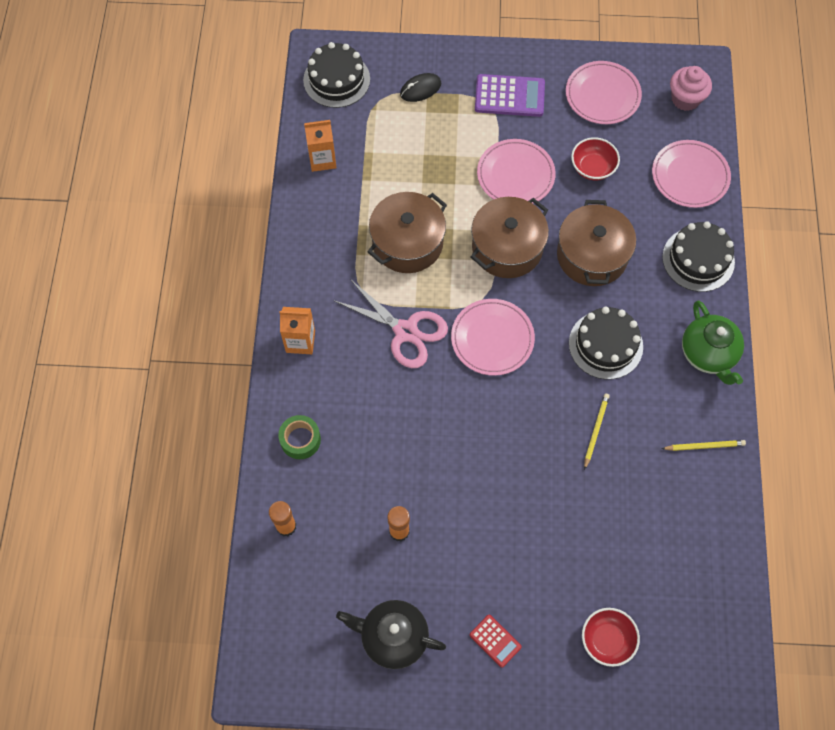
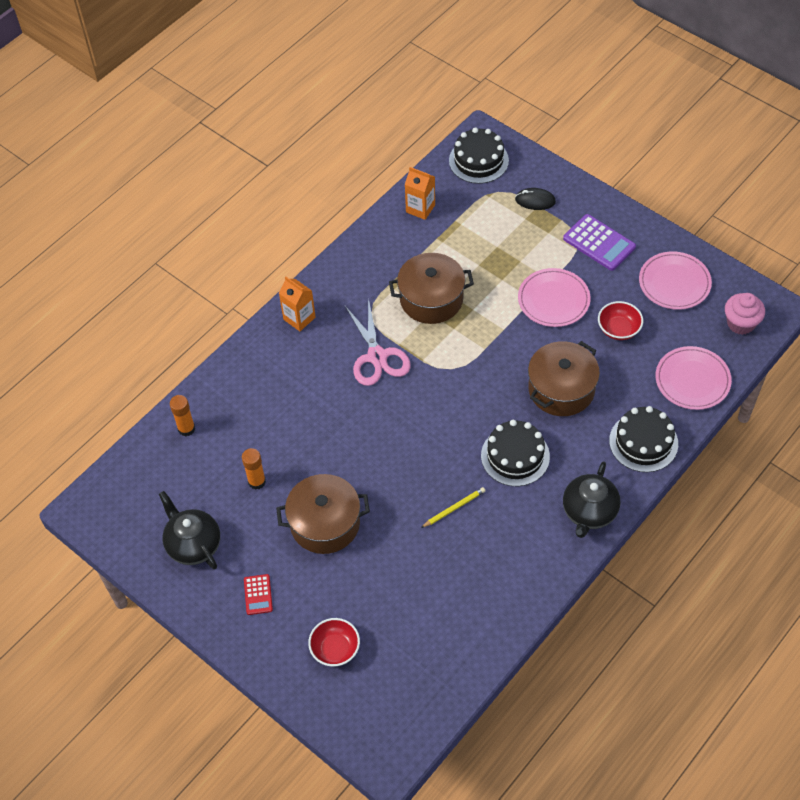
camera: 40 degrees right, 10 degrees down
green tape [278,415,321,459] -> none
pink plate [451,299,535,376] -> none
brown pot [470,197,549,278] -> brown pot moved to [276,474,370,554]
yellow pencil [661,440,746,451] -> none
green teapot [682,300,744,385] -> black teapot [563,461,620,538]

